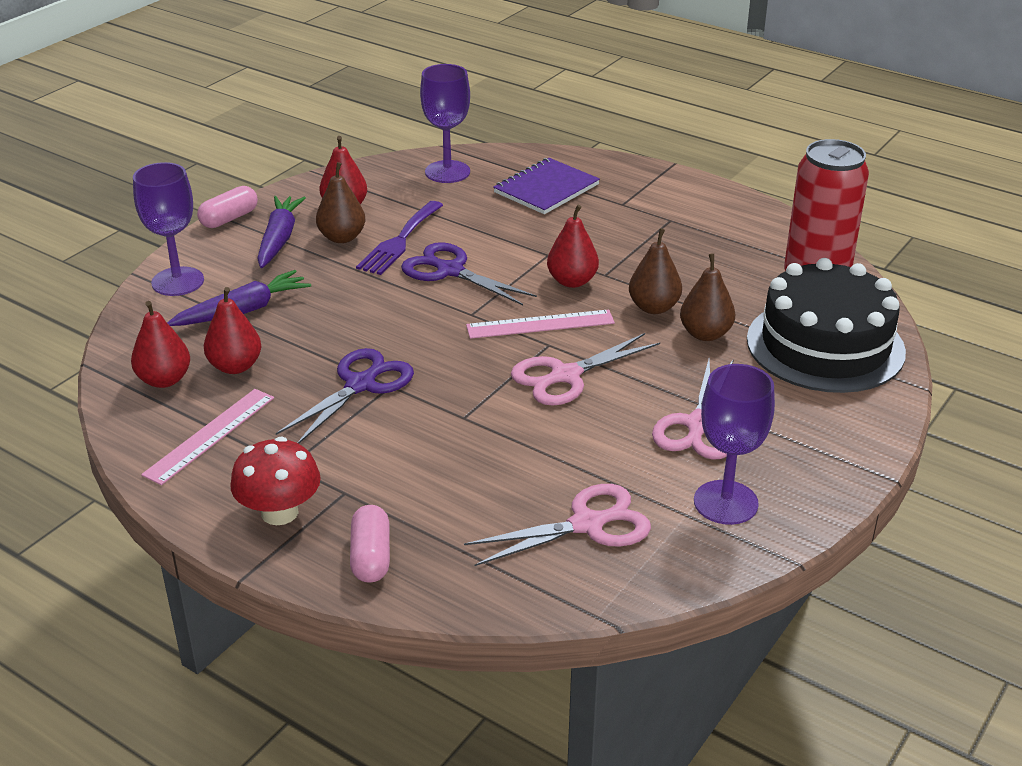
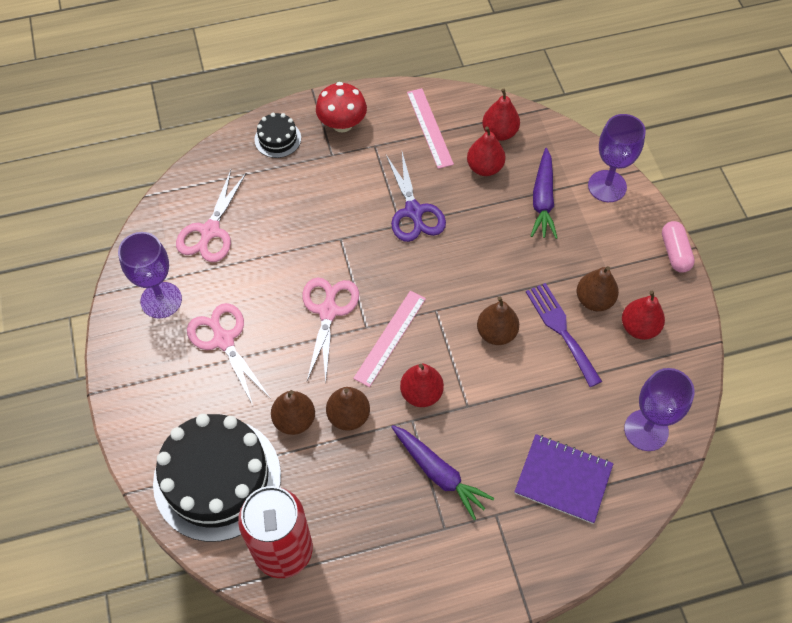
camera: 130 degrees right, 25 degrees up
purple carrot [257,196,306,268] -> purple carrot moved to [391,425,495,520]
pink capsule [350,505,390,583] -> black cake [254,113,301,158]
purple scissors [401,242,537,305] -> brown pear [477,297,519,345]
purple notebook [493,158,600,214] -> purple notebook turned 60 degrees counterclockwise [514,434,614,524]

